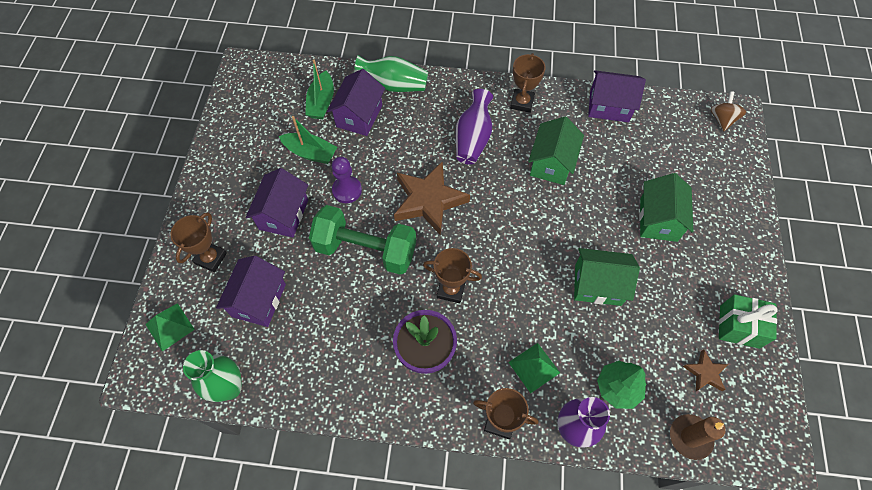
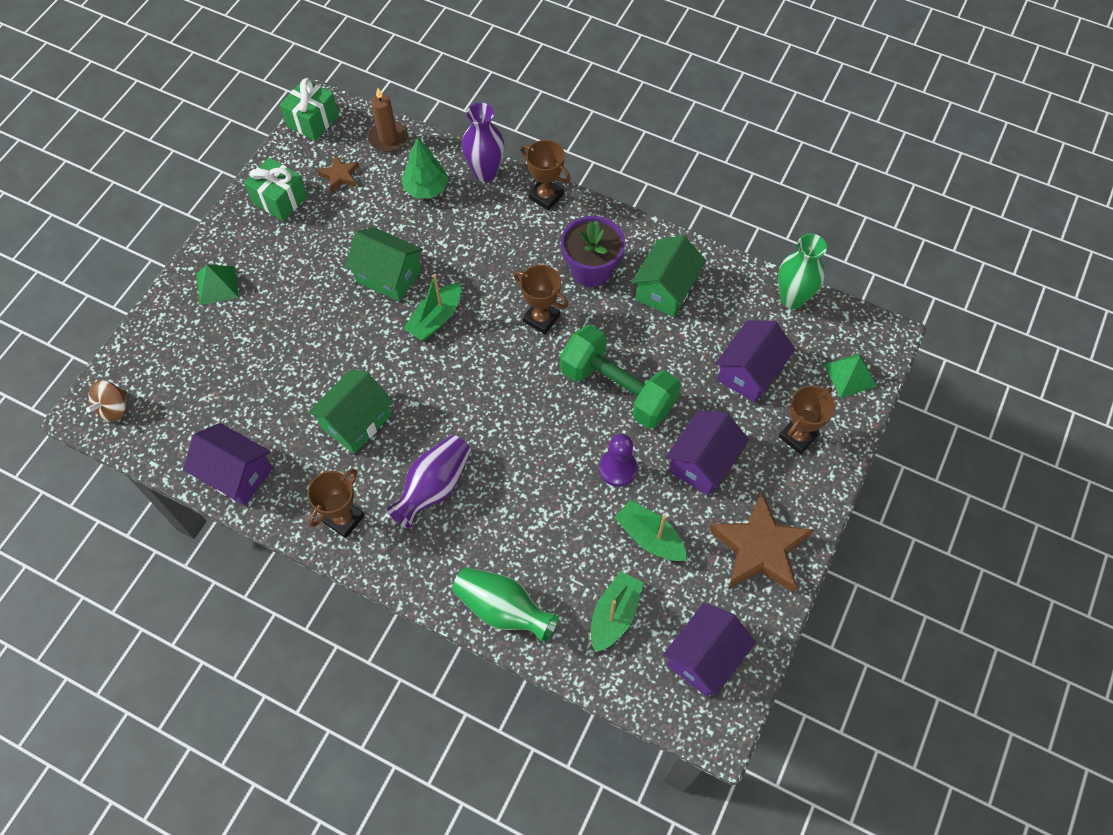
camera: 160 degrees left, 0 degrees up
purple house [327,69,385,136] -> purple house moved to [663,603,756,697]
brown star [394,161,470,236] -> brown star moved to [709,493,814,592]
green pyramid [508,343,560,393] -> green pyramid moved to [197,265,239,305]
green house [639,173,694,242] -> green house moved to [632,235,706,317]
none -> green gift [280,78,339,141]
none -> green boat [404,274,462,341]

